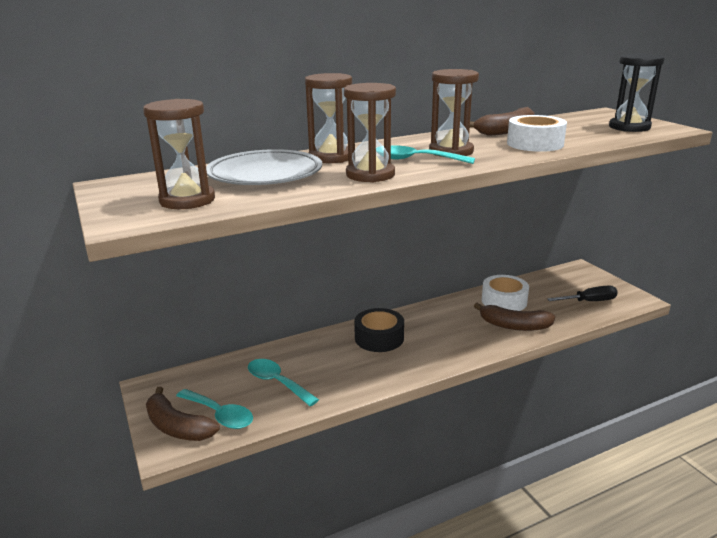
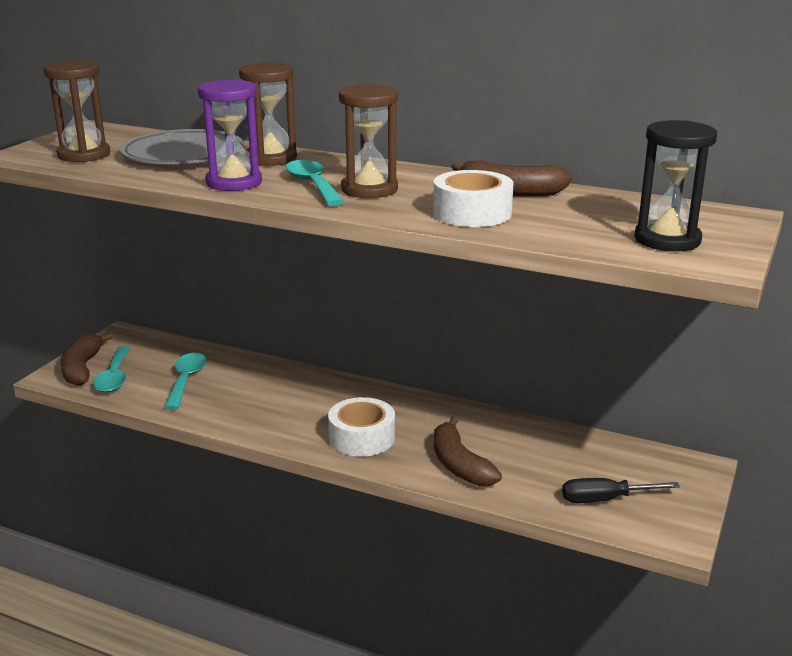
camera: 50 degrees right, 0 degrees up
brown hourglass [344,83,396,183] -> purple hourglass [198,79,262,191]
black tape [354,308,404,352] -> none
white tape [482,275,529,311] -> white tape moved to [328,397,395,456]
black screwdriver [547,285,618,301] -> black screwdriver turned 135 degrees clockwise [562,478,680,503]

